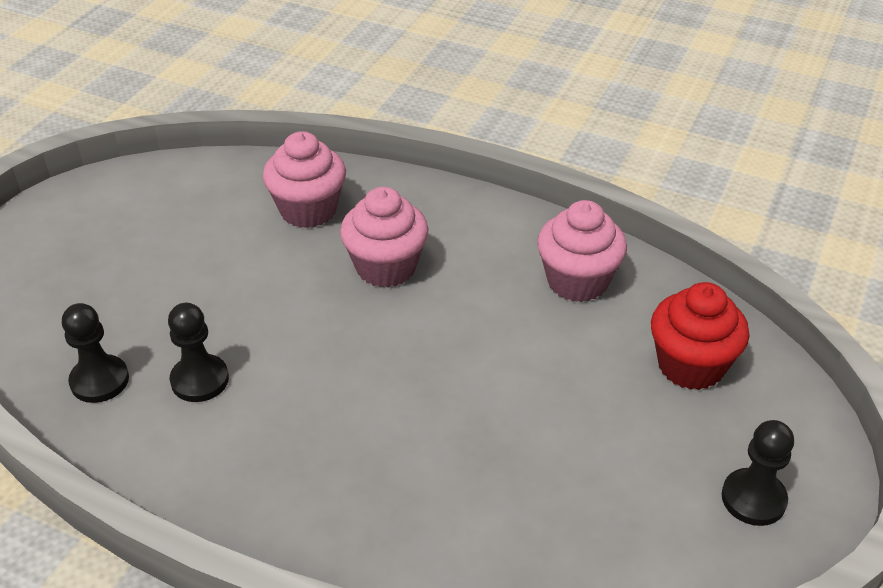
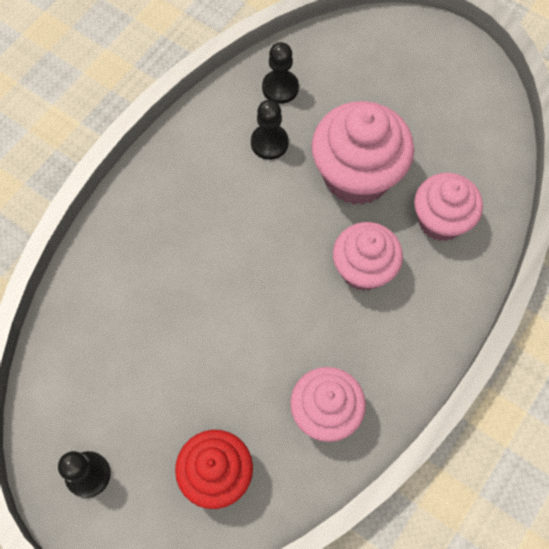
camera: 100 degrees right, 25 degrees up
none -> pink cupcake [311,101,414,205]

